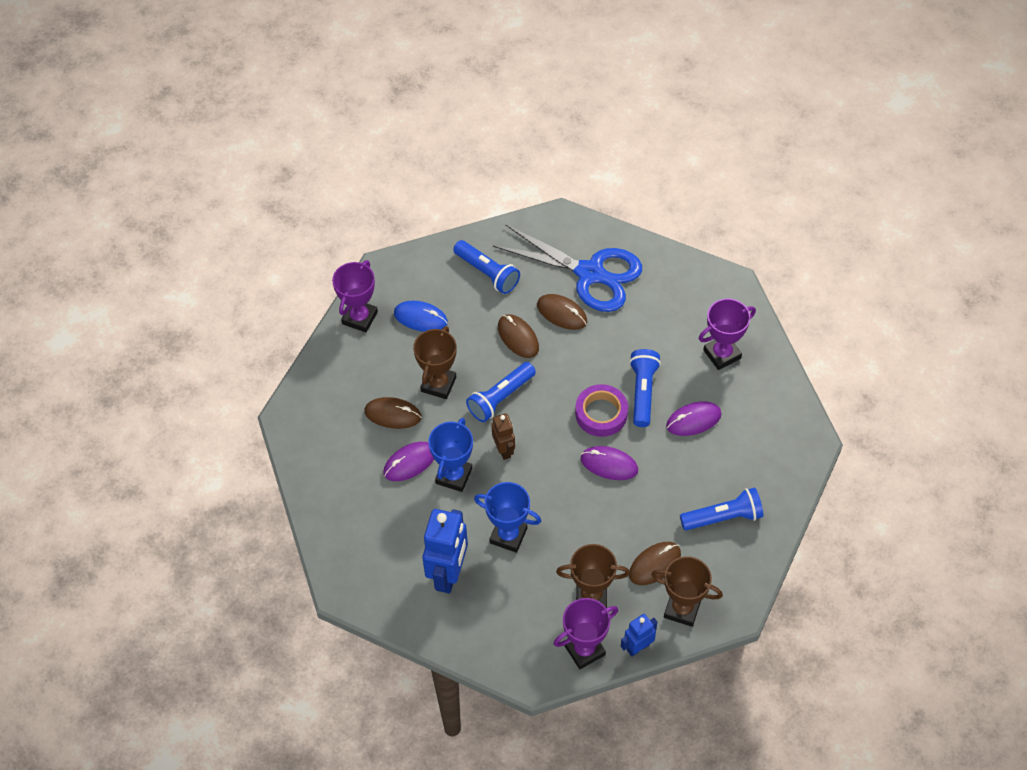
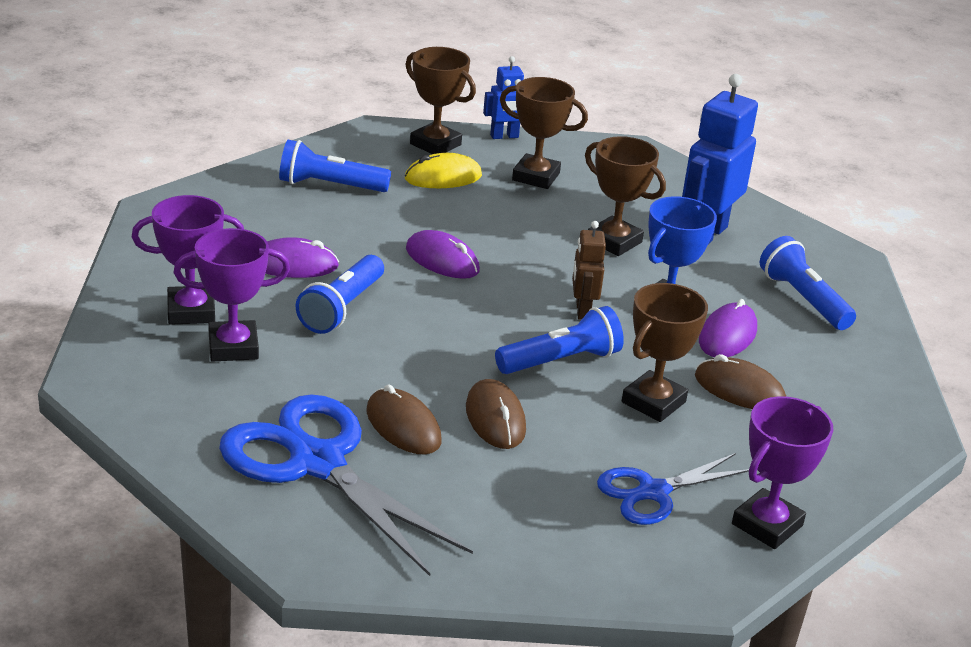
camera: 165 degrees left, 25 degrees down
purple mouse [383,442,434,481] -> purple mouse turned 45 degrees counterclockwise [699,299,757,357]
blue mouse [394,301,448,332] -> blue scissors [597,453,749,525]
blue flashlight [453,240,520,294] -> blue flashlight moved to [760,236,856,330]
blue trophy [474,482,541,553] -> brown trophy [585,136,666,256]
purple trophy [554,598,618,669] -> purple trophy moved to [174,228,290,362]
purple tape [575,384,628,437] -> none
brown mouse [629,542,681,585] -> yellow mouse [405,153,482,188]

